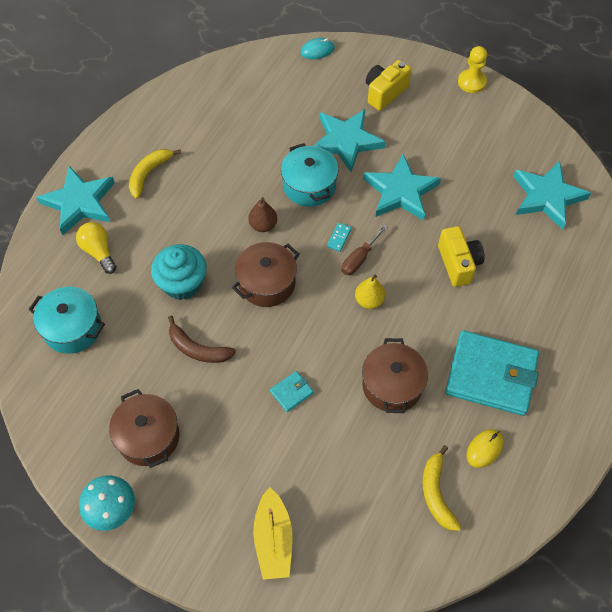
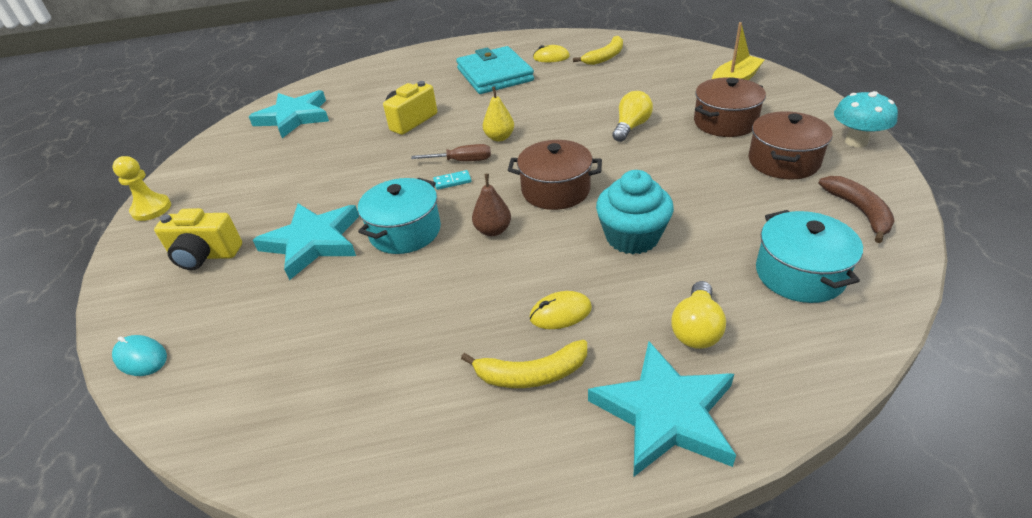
camera: 125 degrees left, 20 degrees down
brown banana [168,315,236,363] -> brown banana moved to [818,176,895,243]
turquoise wallet [270,371,314,412] -> yellow light bulb [612,91,653,142]
brown pot [362,338,428,413] -> brown pot moved to [694,77,766,137]
turquoise star [363,154,441,221] -> none
none -> yellow mouse [530,291,592,329]

